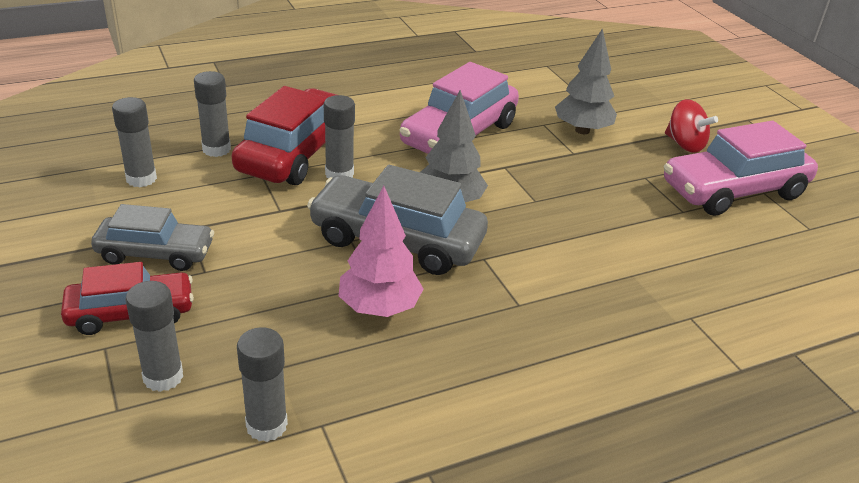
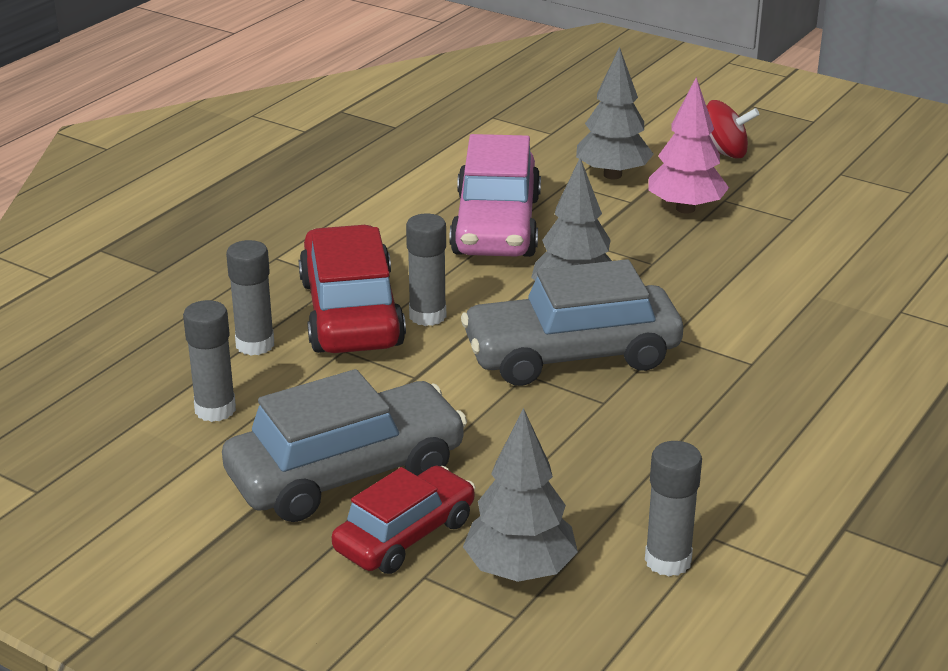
camera: 30 degrees left, 5 degrees down
grey car [91,204,214,271] -> grey car [222,369,467,522], size x1.60
grey glue stick [125,281,183,392] -> grey tree [463,408,578,582]
pink tree [339,186,423,317] -> pink tree moved to [648,77,729,214]
pink car [664,121,818,216] -> none

